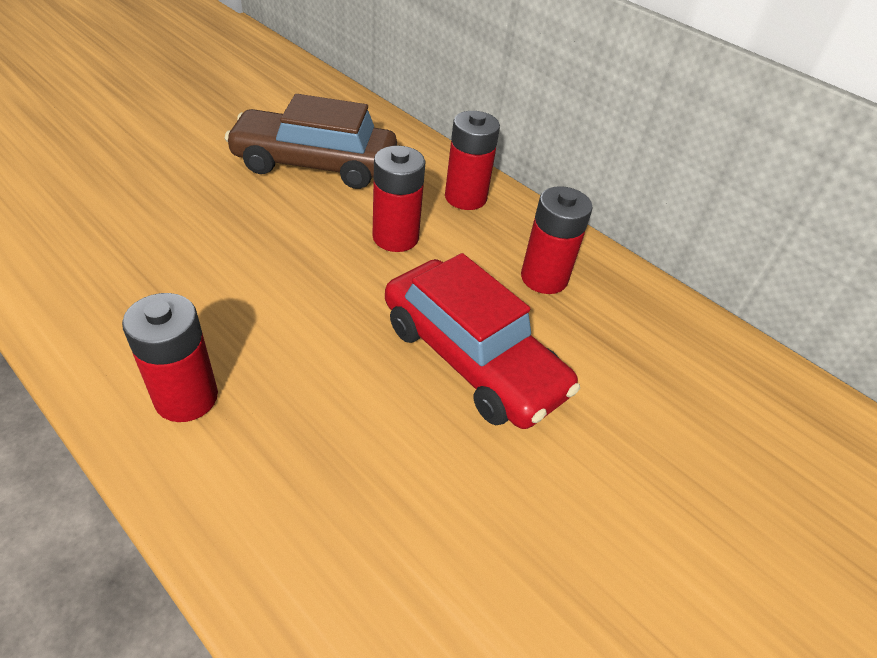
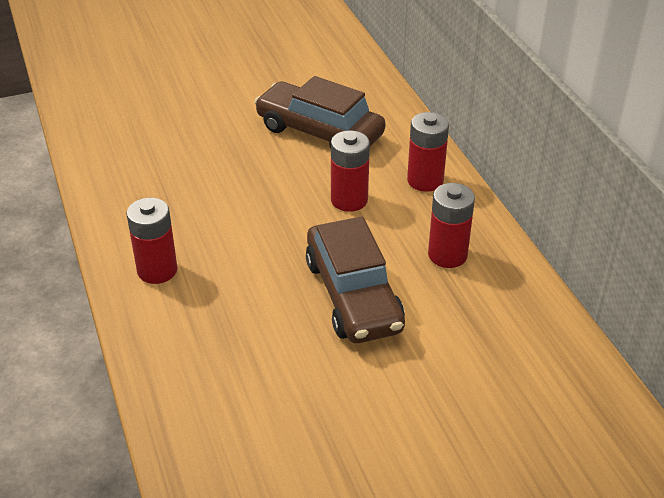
camera: 30 degrees right, 5 degrees down
red car [385,253,580,429] -> brown car [306,216,405,343]

